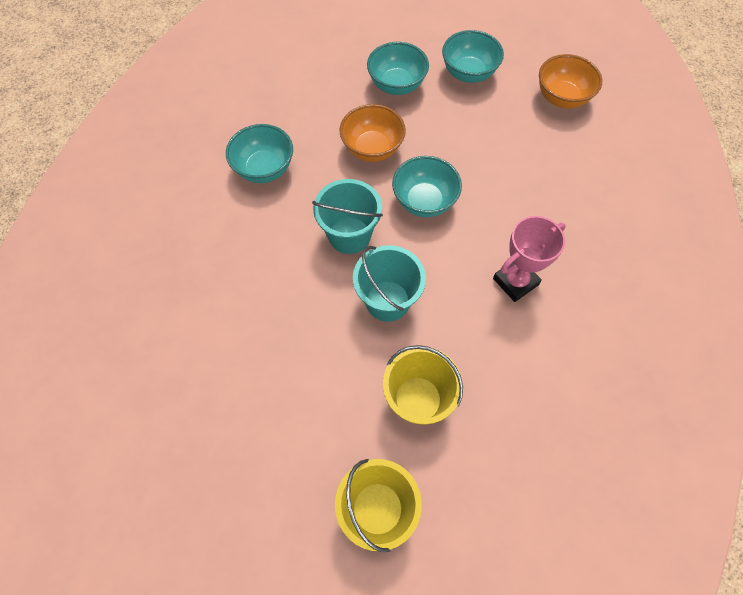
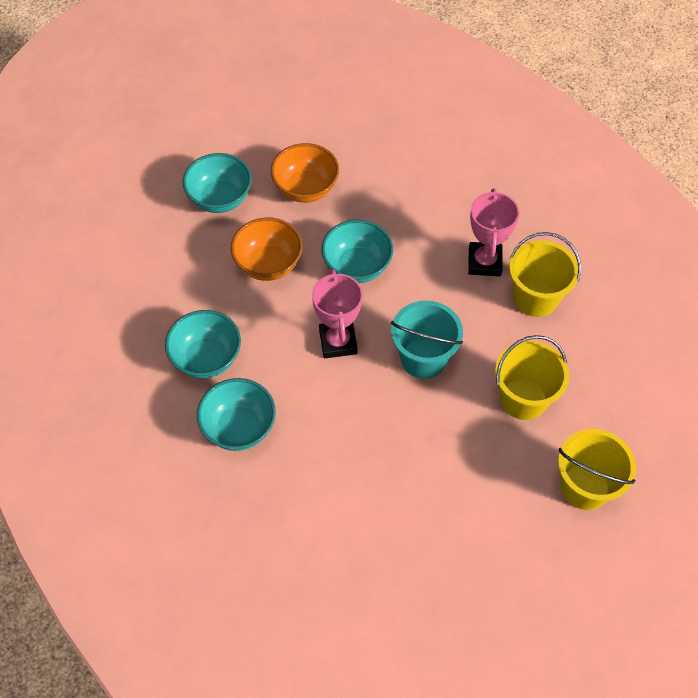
camera: 50 degrees left, 5 degrees down
turquoise bucket [312,179,383,254] -> pink trophy [312,269,363,358]
turquoise bowl [442,30,504,83] -> turquoise bowl moved to [197,378,276,451]
orange bowl [539,54,602,108] -> orange bowl moved to [271,143,339,203]
none -> yellow bucket [509,232,581,317]

